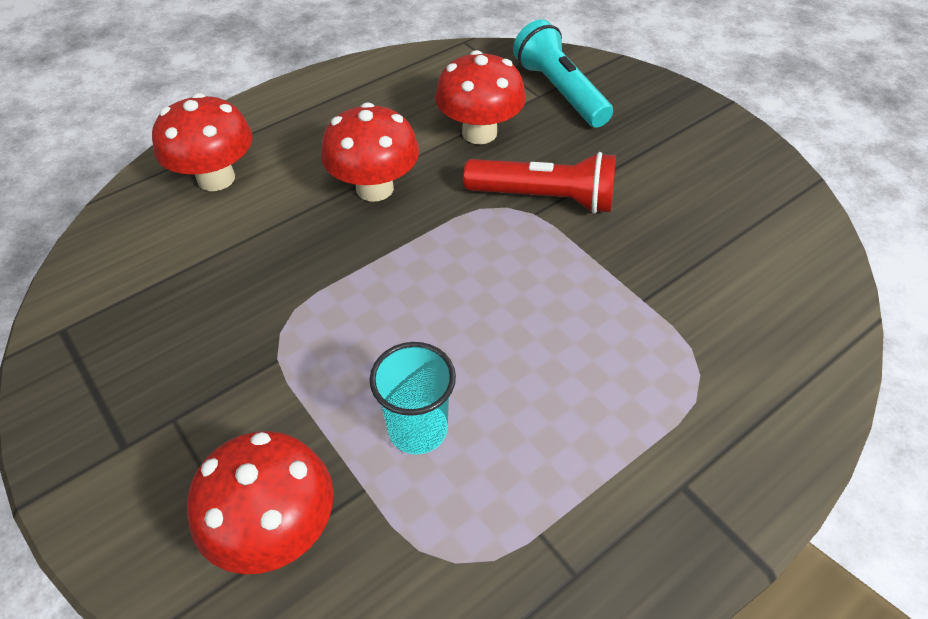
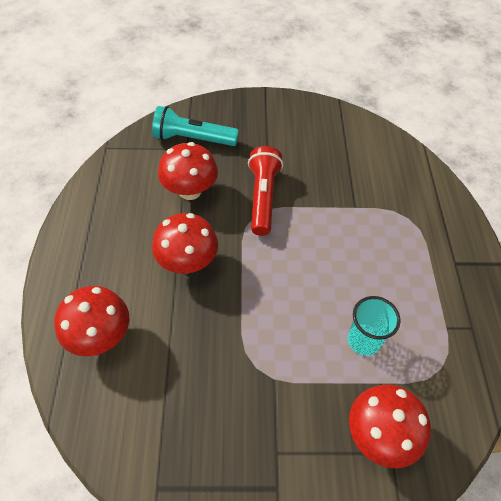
camera: 55 degrees left, 5 degrees up
red flashlight [464,152,616,214] -> red flashlight turned 45 degrees counterclockwise [248,146,283,236]

